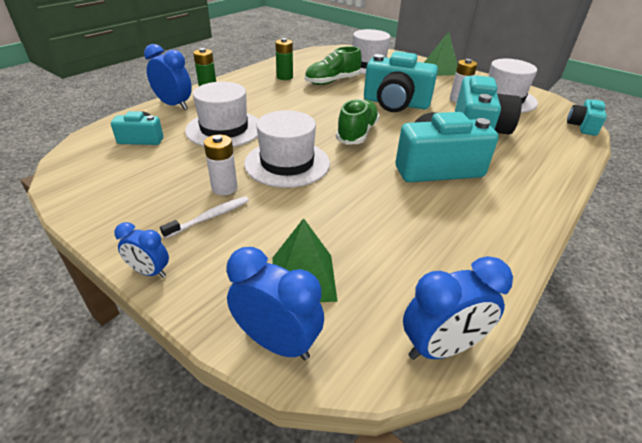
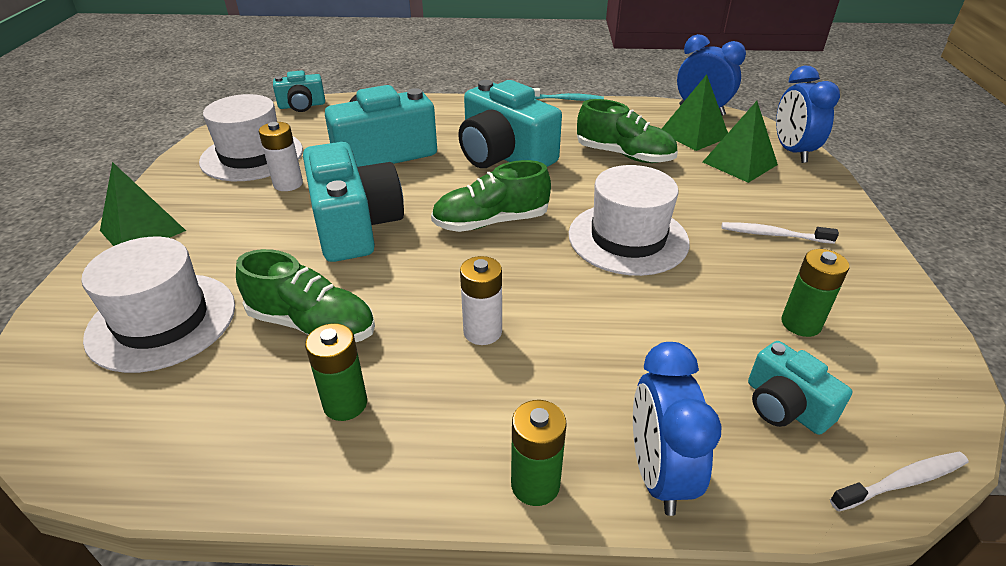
camera: 125 degrees left, 0 degrees up
blue clock [114,222,169,278] -> none
white hat [185,82,259,147] -> none
white battery [204,135,238,195] -> white battery moved to [460,256,502,345]
none -> turquoise toothbrush [533,88,604,101]
none -> green shoe [577,99,678,163]
none -> green pyramid [662,74,728,151]
none -> green battery [781,249,849,337]
none -> white toothbrush [830,452,969,512]

